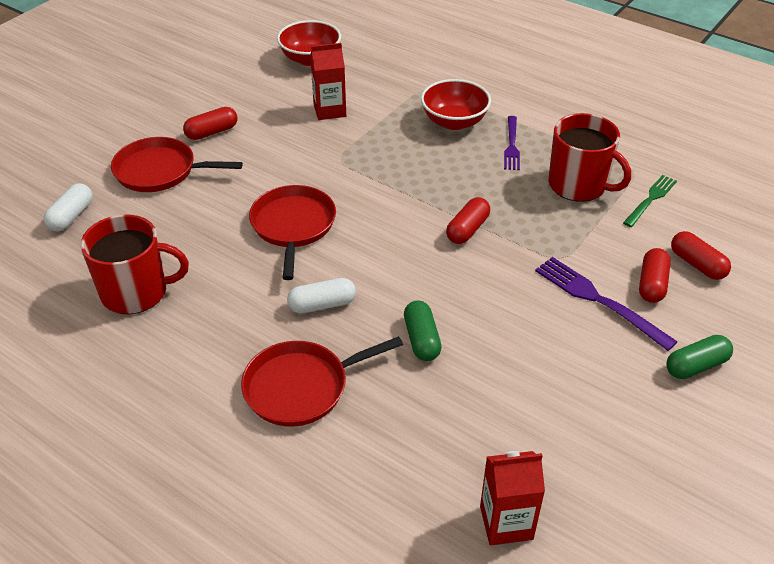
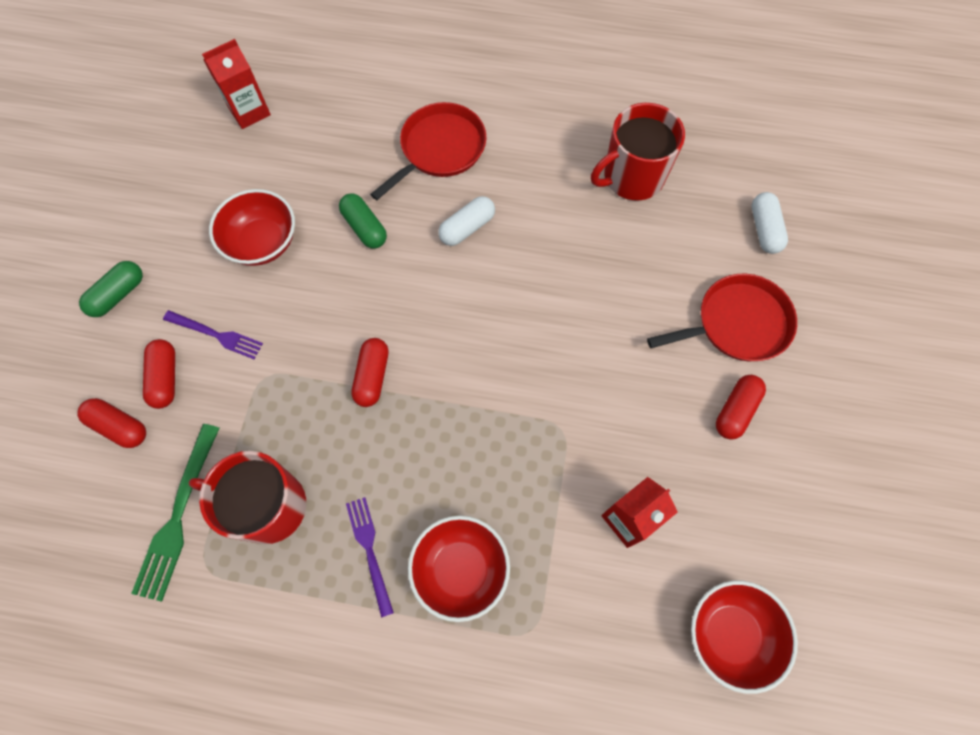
camera: 155 degrees right, 25 degrees up
red pan [249,185,336,280] -> none
purple fork [535,257,678,351] -> purple fork [163,310,263,359], size x0.66
green fork [623,175,677,227] -> green fork [131,424,220,601], size x1.51
none -> red bowl [209,189,295,266]

